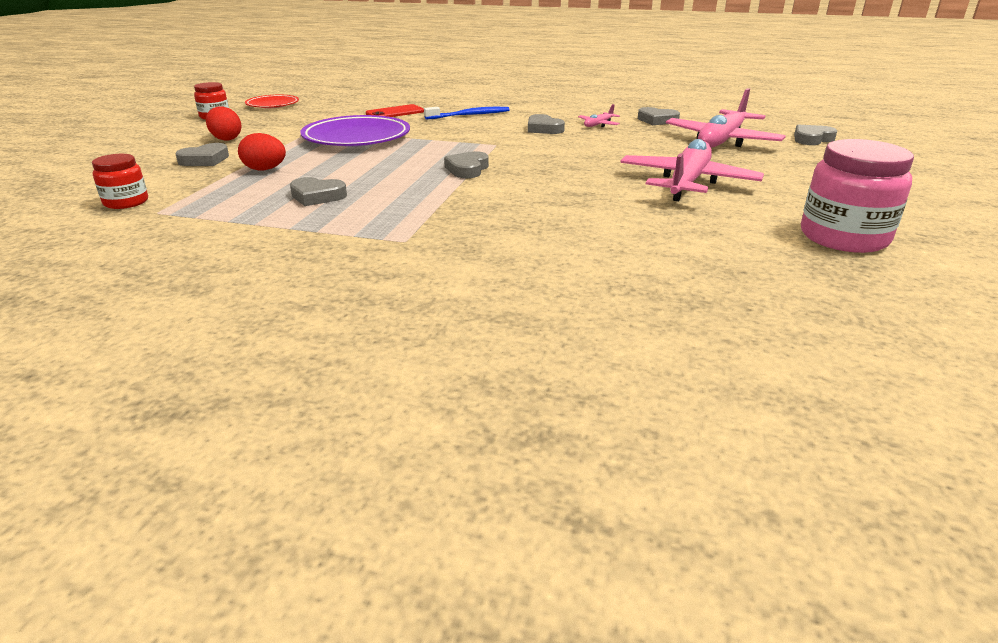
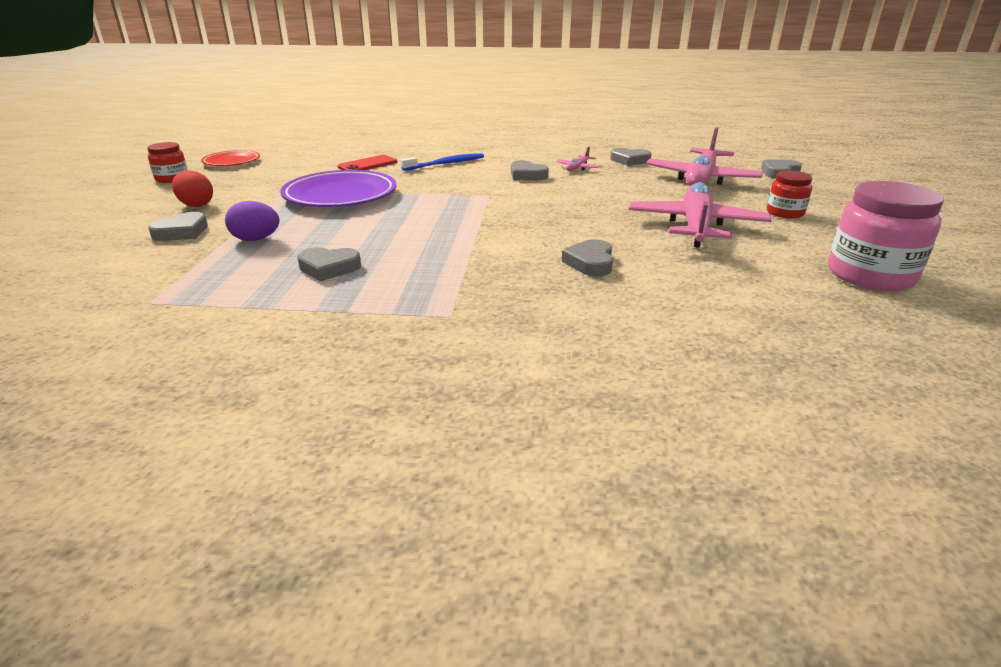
camera: 10 degrees left, 0 degrees up
red jar [92,154,148,209] -> red jar moved to [767,171,812,219]
red egg [238,133,286,171] -> purple egg [225,201,279,241]
grey heart [444,151,489,178] -> grey heart moved to [562,239,613,277]

